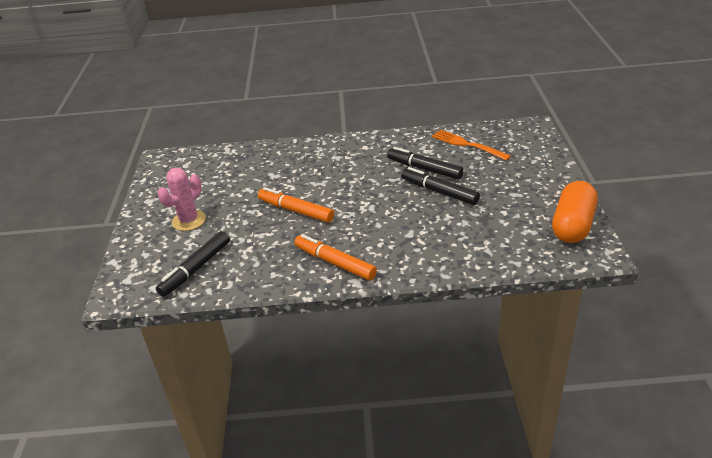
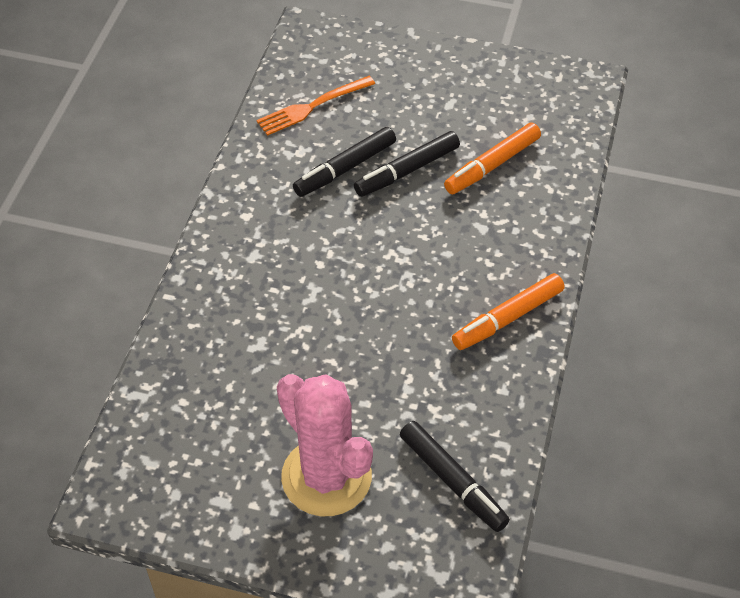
camera: 75 degrees left, 15 degrees up
pink cactus [158,168,206,231] -> pink cactus [277,374,373,516], size x1.61
orange marker [258,187,334,223] -> orange marker moved to [444,123,541,194]
orange capsule [552,181,598,243] -> none

